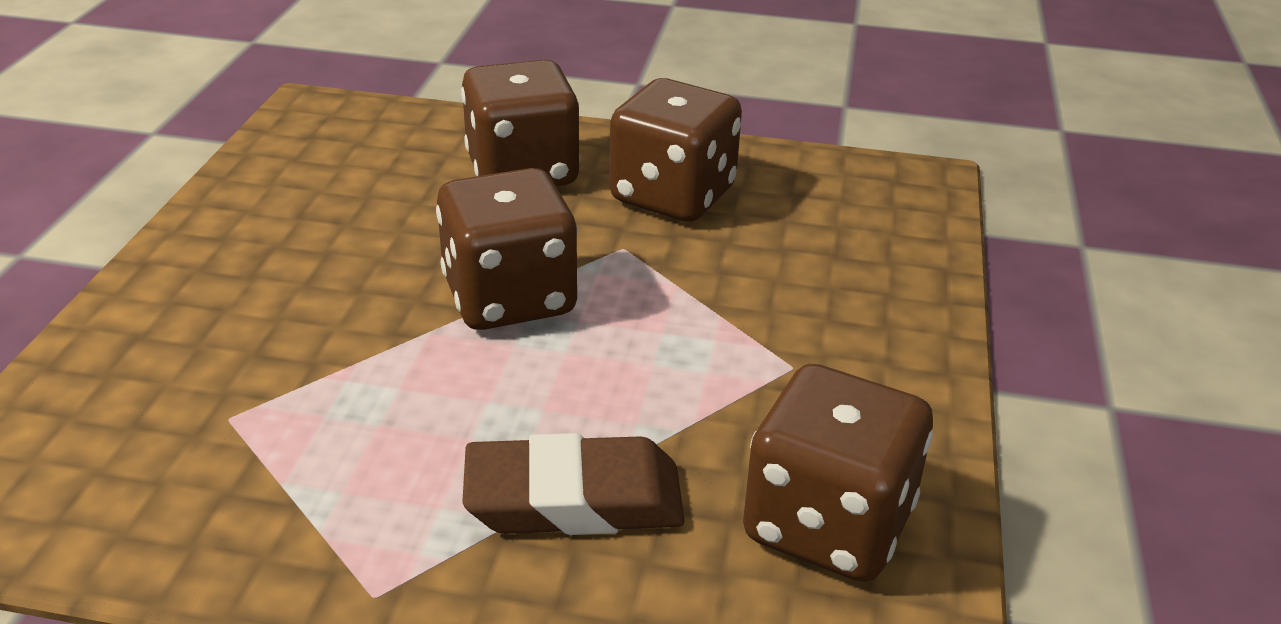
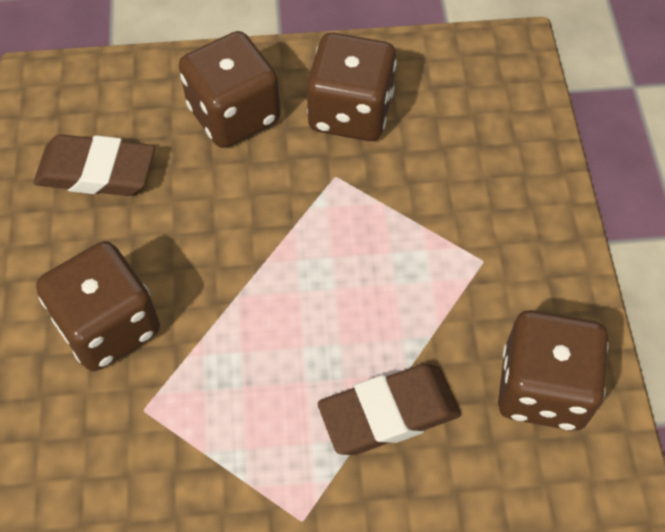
camera: 15 degrees left, 25 degrees up
brown dice [436,168,578,330] -> brown dice moved to [36,241,160,371]
none -> brown eraser [34,134,155,196]

